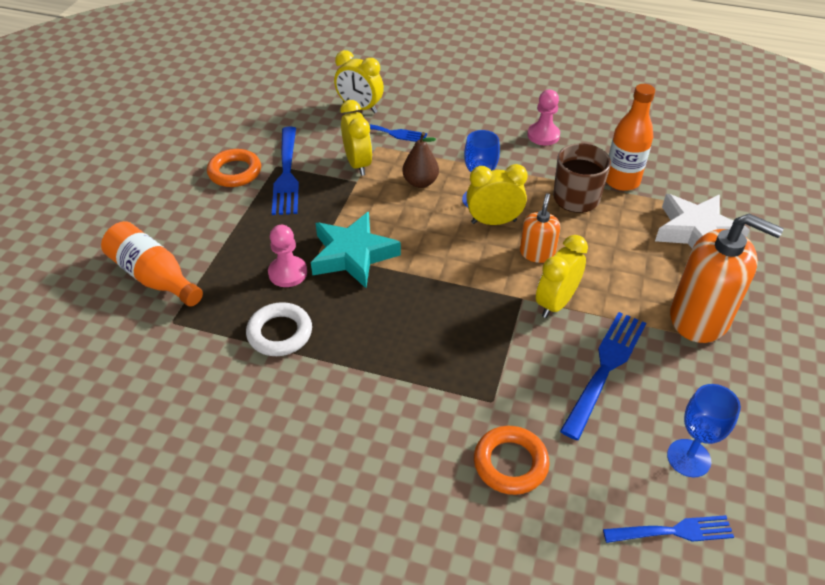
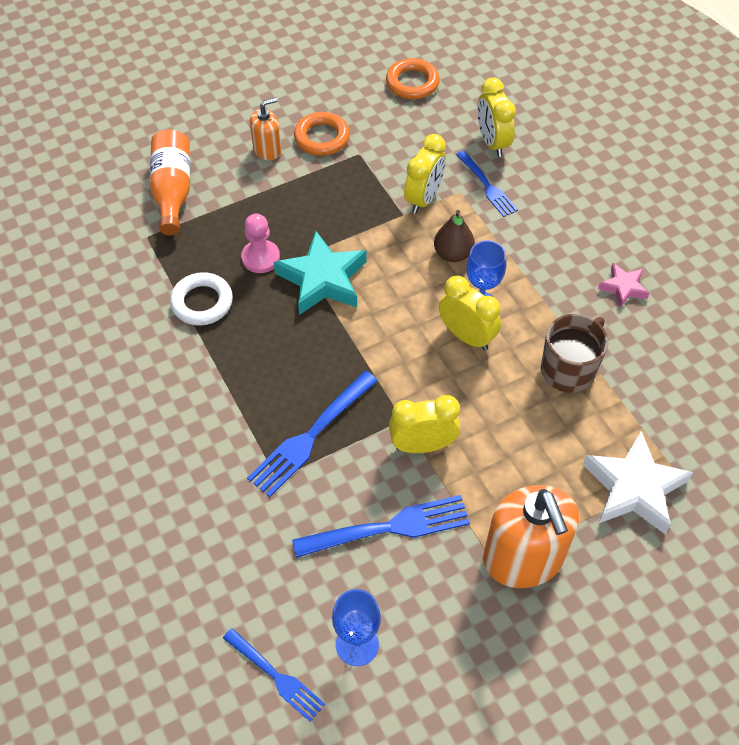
camera: 45 degrees right, 10 degrees up
blue fork [272,127,299,215] -> blue fork moved to [247,371,378,497]
orange ring [474,426,550,495] -> orange ring moved to [386,58,440,99]
orange soap dispenser [520,193,560,263] -> orange soap dispenser moved to [250,97,281,160]
pink pawn [527,90,560,145] -> pink star [598,263,649,308]
orange bottle [606,84,655,191] -> none

